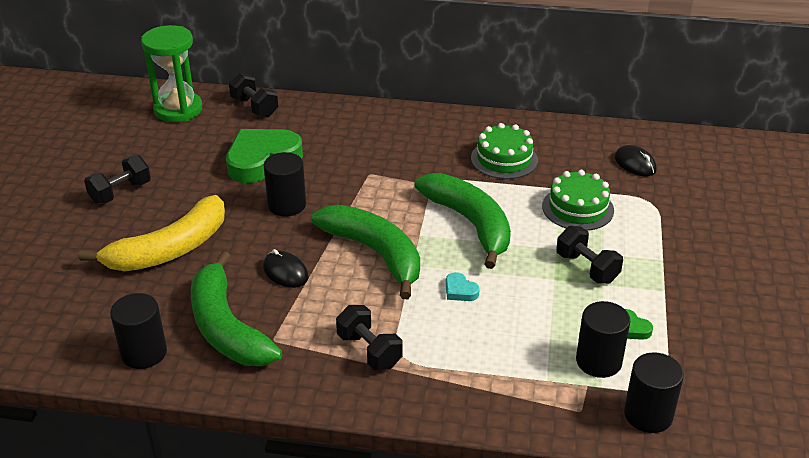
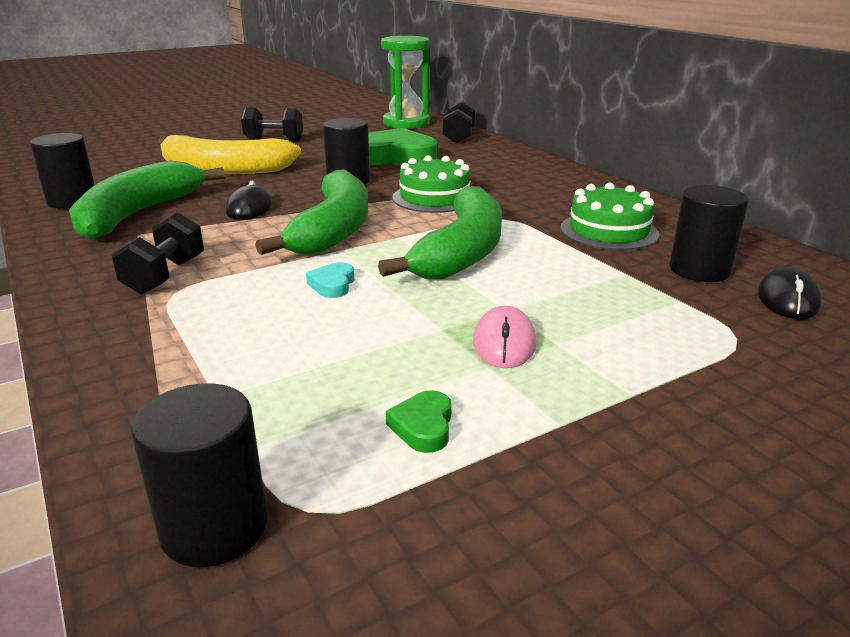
camera: 50 degrees right, 10 degrees down
green cake [542,170,614,231] -> green cake moved to [392,155,470,213]
black dumbbell [556,226,623,284] -> pink mouse [473,306,537,368]
black cylinder [576,301,630,378] -> black cylinder moved to [670,185,749,282]

